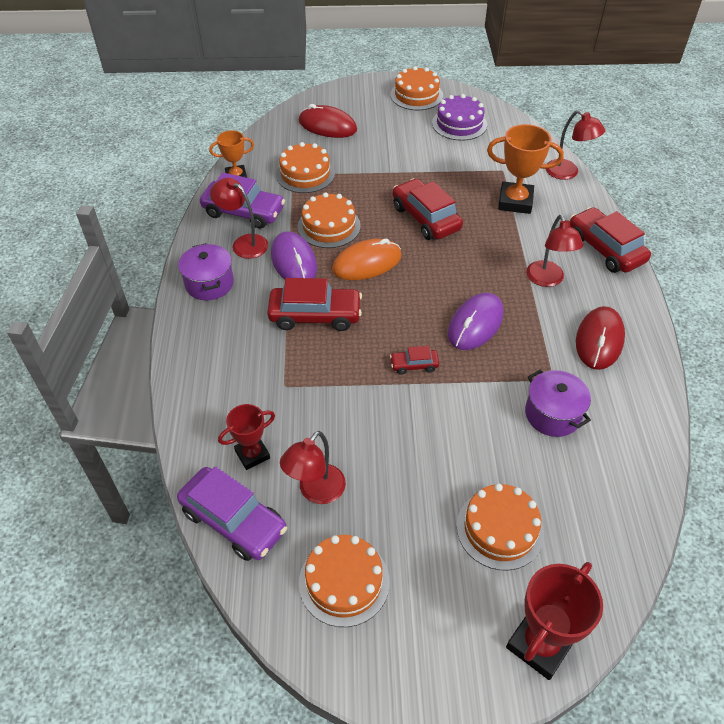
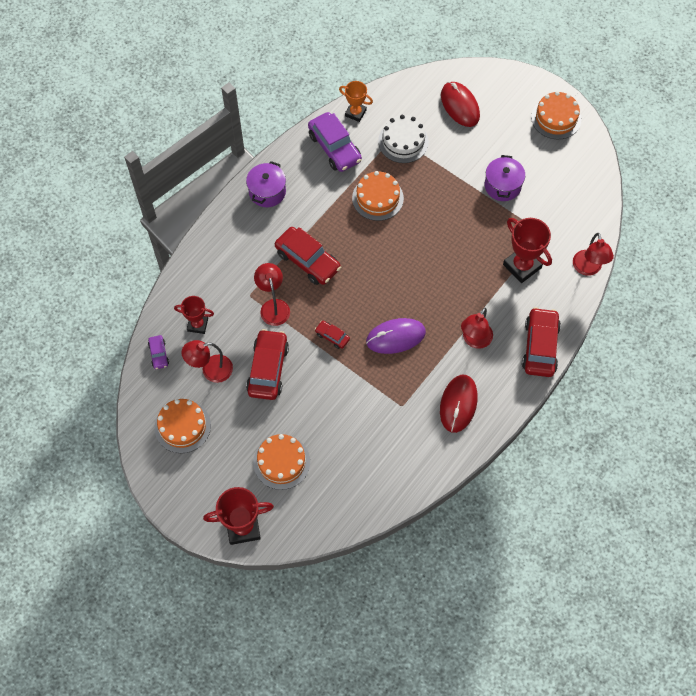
camera: 40 degrees right, 15 degrees up
purple car [177,466,287,561] -> purple car [148,335,169,369], size x0.49
red lamp [210,178,268,259] -> red lamp moved to [254,263,290,326]
purple mouse [271,231,317,279] -> none
orange cake [276,142,335,193] -> white cake [378,115,429,163]
orange mouse [332,239,402,280] -> none
red car [392,178,463,240] -> red car moved to [246,329,289,400]
purple cake [432,94,487,141] -> none
orange trophy [487,124,564,214] -> red trophy [503,218,552,283]
purple pot [525,370,591,437] -> purple pot moved to [485,155,525,201]
red mouse [576,306,625,370] -> red mouse turned 45 degrees counterclockwise [440,375,478,433]

